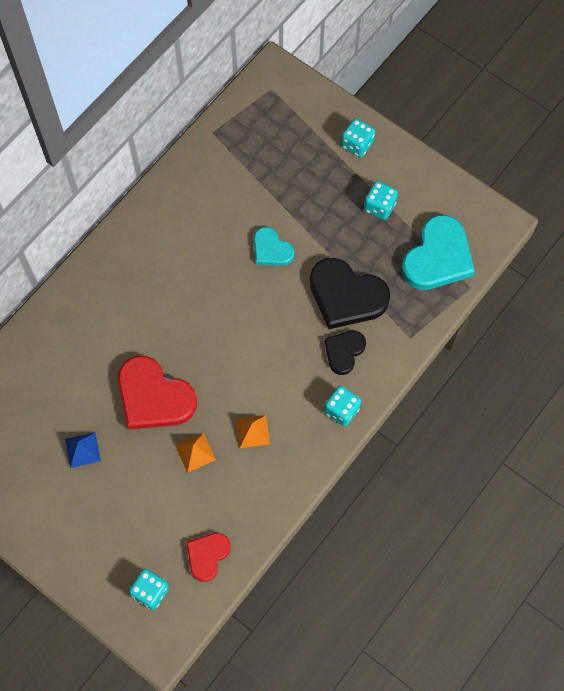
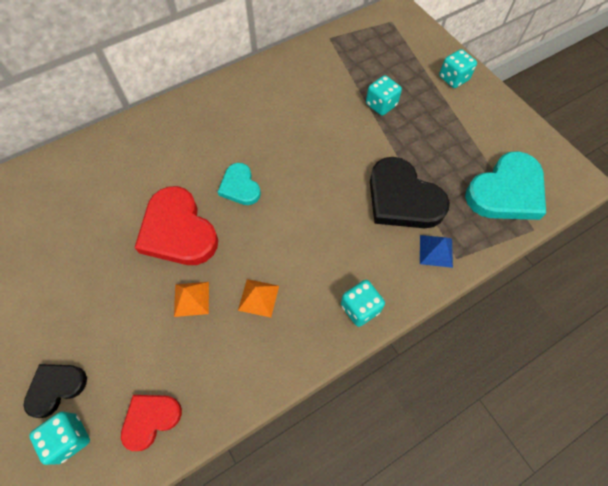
camera: 20 degrees right, 5 degrees down
blue pyramid [65,432,101,468] -> blue pyramid moved to [420,235,453,268]
turquoise heart [254,227,294,266] -> turquoise heart moved to [218,163,261,205]
black heart [324,331,366,375] -> black heart moved to [24,364,87,418]
turquoise dice [364,181,398,220] -> turquoise dice moved to [366,75,402,116]

